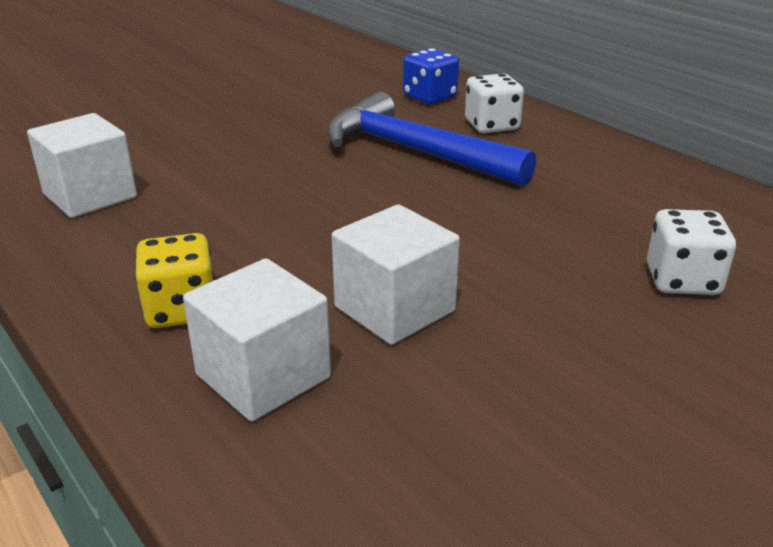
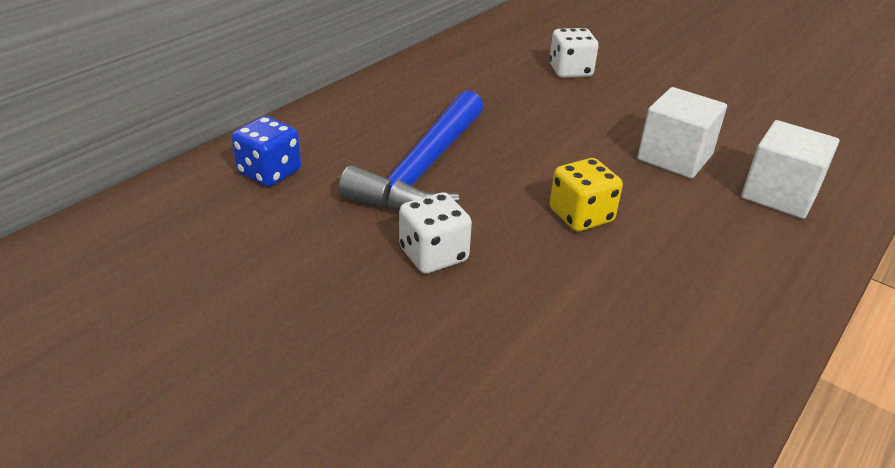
camera: 105 degrees left, 5 degrees up
white cube [27,113,137,218] -> none
yellow dice [135,233,214,328] -> yellow dice moved to [550,158,623,231]
white dice [465,74,524,133] -> white dice moved to [399,192,472,274]

